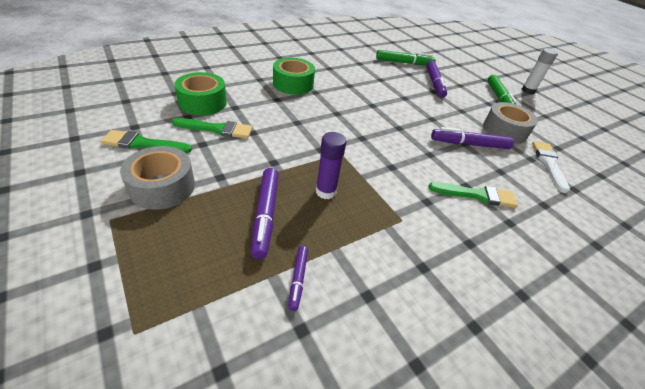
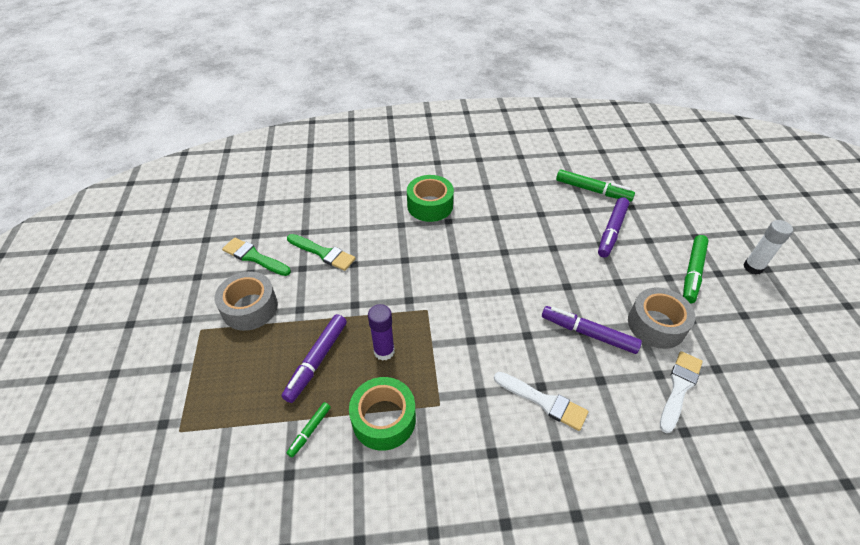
camera: 30 degrees right, 5 degrees up
green tape [175,72,227,115] -> green tape moved to [349,377,416,451]
purple marker [288,246,308,311] -> green marker [287,402,331,458]
green brush [429,182,518,208] -> white brush [494,372,588,431]

